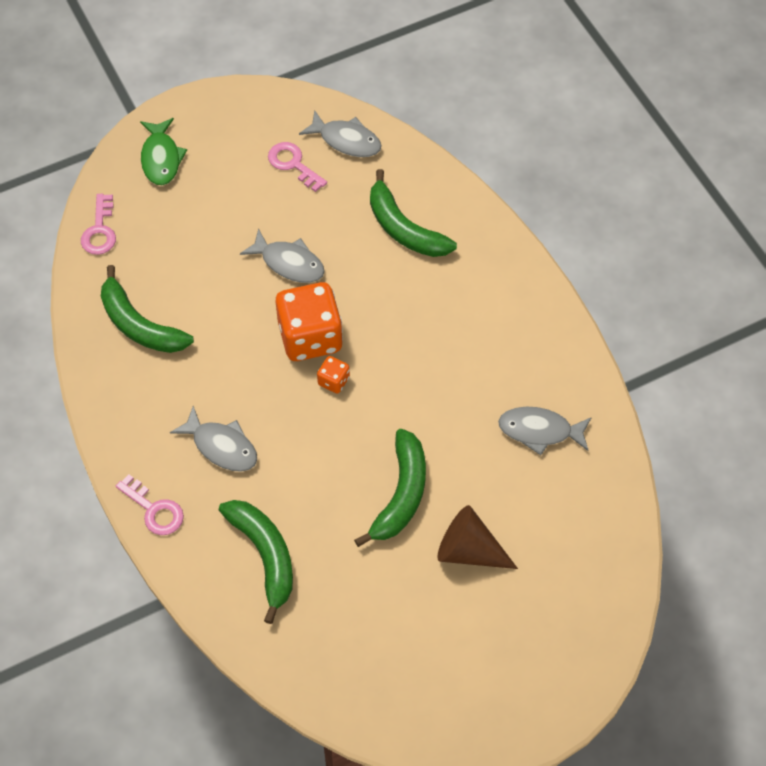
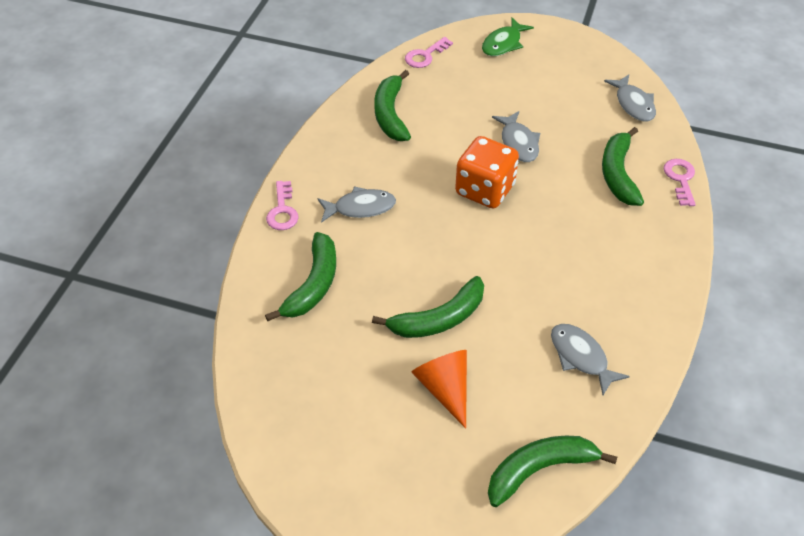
camera: 45 degrees right, 10 degrees down
grey fish [170,406,257,472] -> grey fish turned 90 degrees counterclockwise [317,186,396,223]
pink key [268,142,327,192] -> pink key moved to [664,159,696,206]
orange dice [317,356,350,393] -> none
brown cone [437,505,518,569] -> orange cone [412,350,467,429]
none -> green banana [488,436,617,507]

